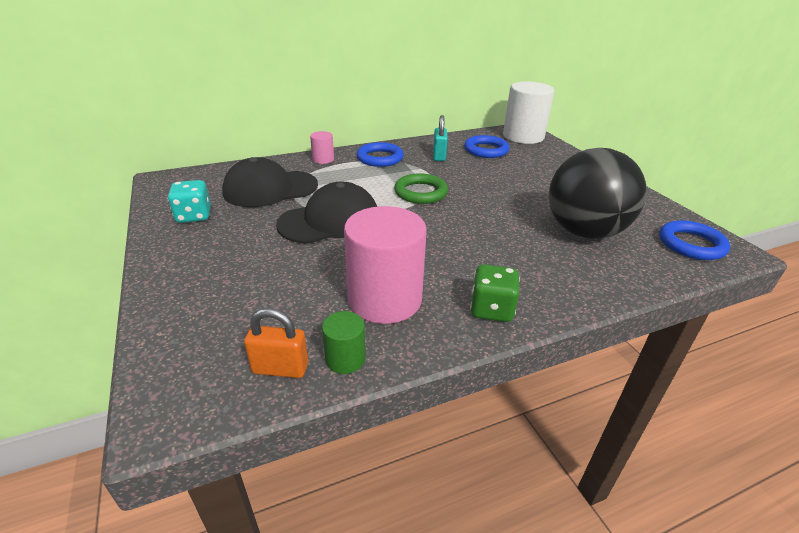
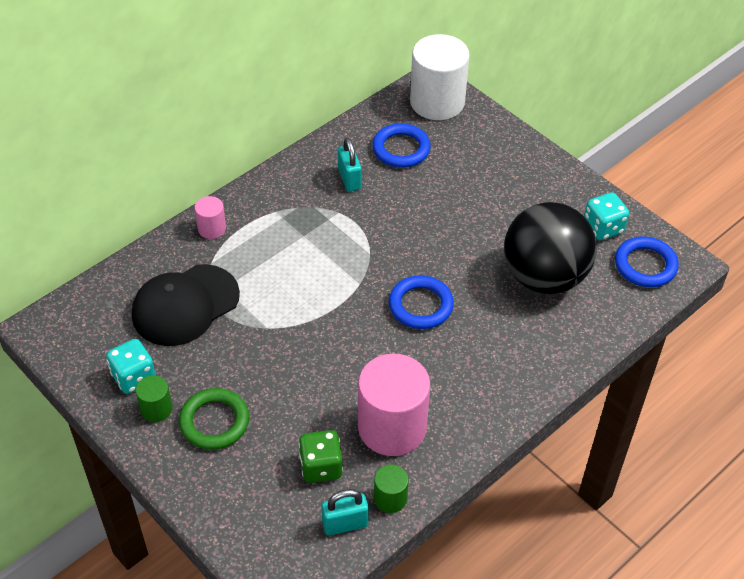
camera: 20 degrees left, 15 degrees up
orange padlock [244,308,308,378] -> turquoise padlock [322,489,369,535]
black cap [276,182,378,244] -> none
blue ring [357,142,404,167] -> blue ring moved to [389,275,454,329]
green ring [394,173,448,204] -> green ring moved to [179,388,249,450]
green dice [470,264,520,322] -> green dice moved to [299,430,343,483]
none -> green cylinder [135,375,172,422]
none -> turquoise dice [584,192,629,240]

